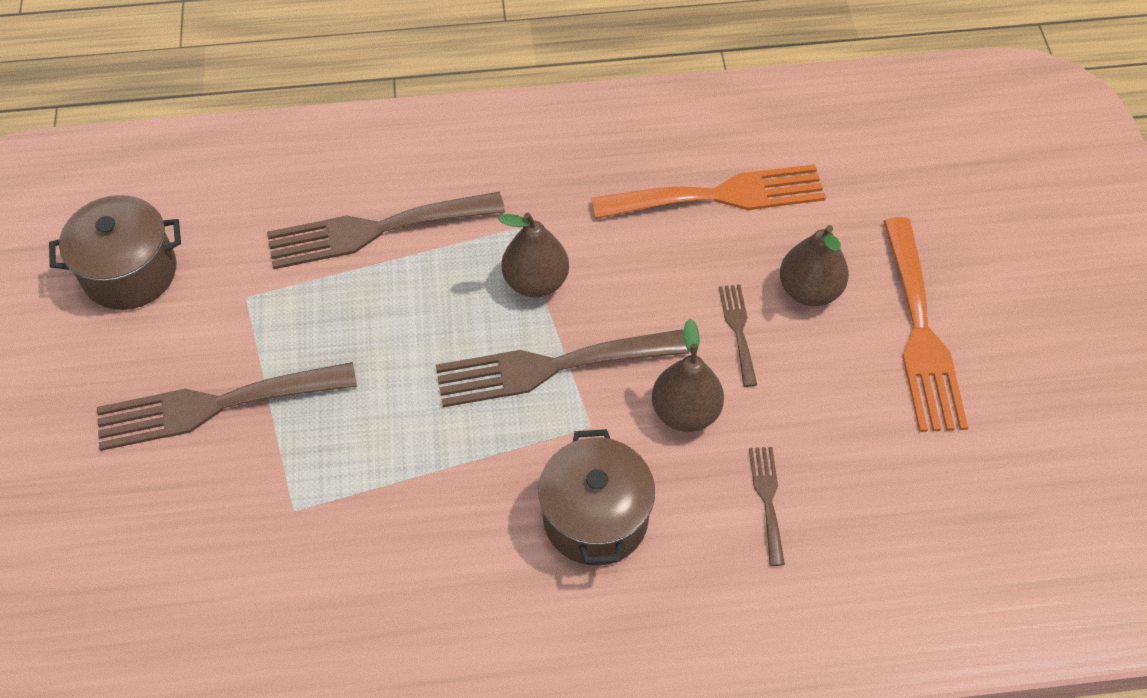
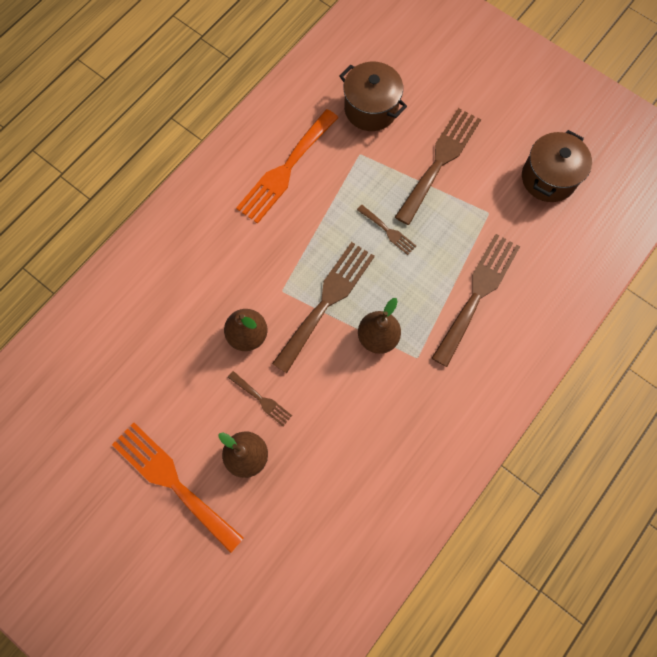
camera: 135 degrees right, 15 degrees up
brown pot [538,429,655,566] -> brown pot moved to [340,62,407,131]
orange fork [591,164,826,219] -> orange fork moved to [236,109,339,224]
brown fork [749,447,785,566] -> brown fork moved to [357,205,416,255]

